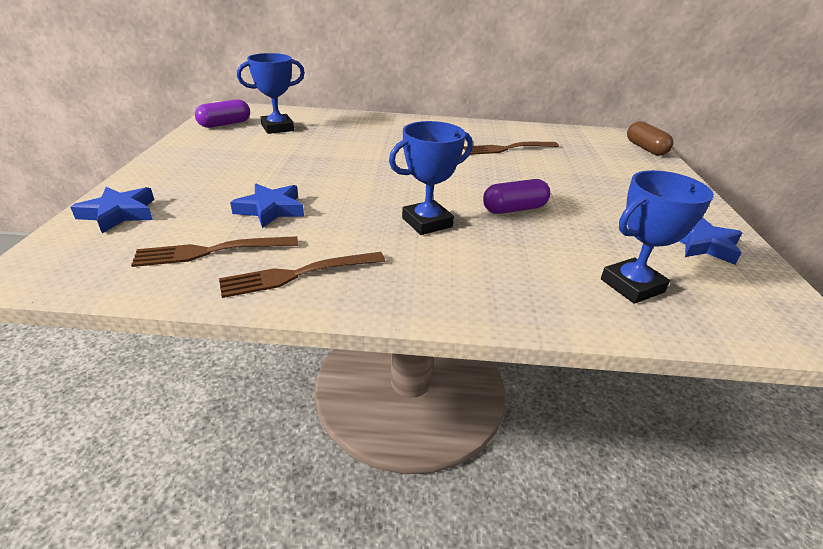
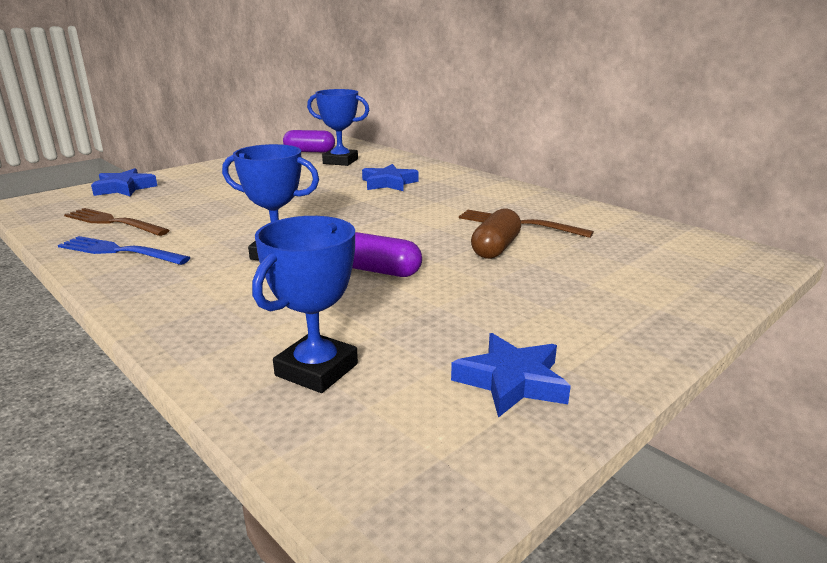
camera: 45 degrees right, 10 degrees down
brown fork [219,252,385,298] -> blue fork [58,236,191,265]
blue star [230,184,304,228] -> blue star moved to [362,164,419,191]
blue trophy [601,170,714,304] -> blue trophy turned 75 degrees counterclockwise [252,216,358,393]
brown capsule [627,121,673,156] -> brown capsule moved to [471,209,521,259]

